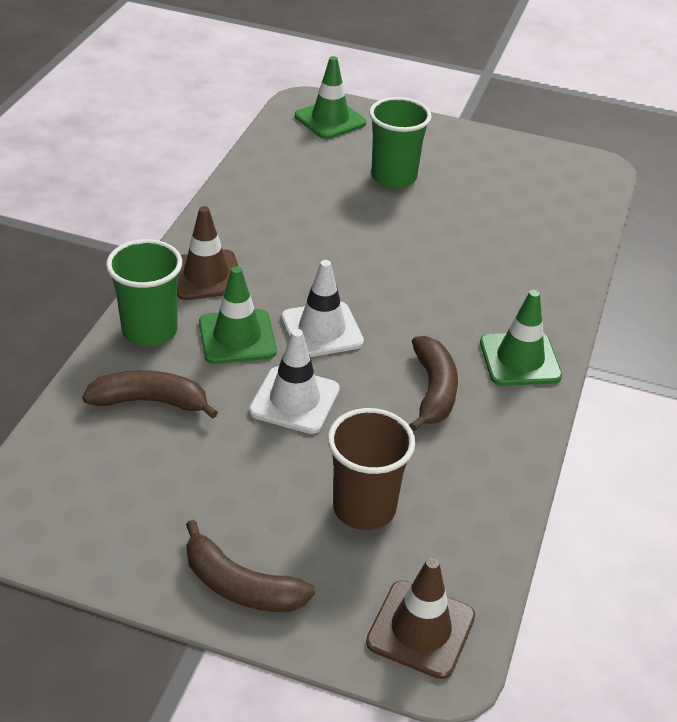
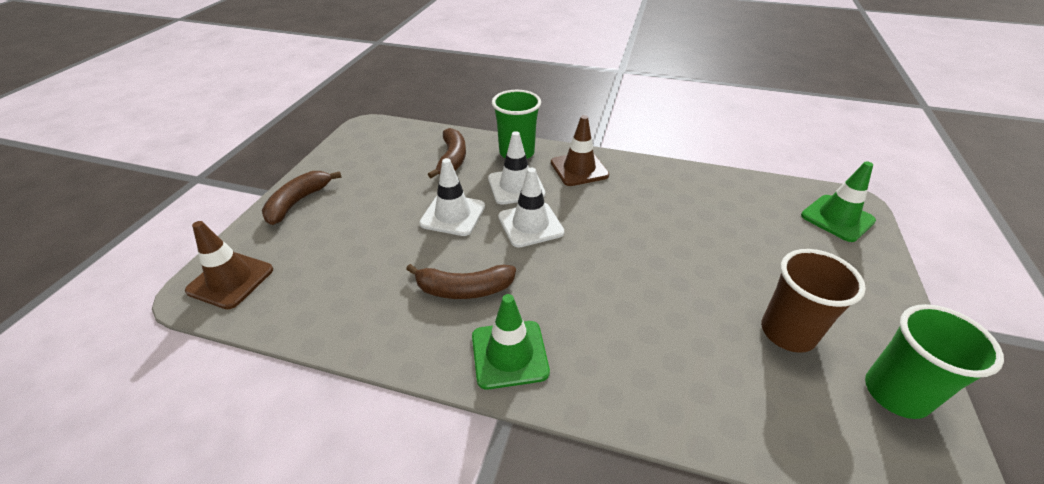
camera: 90 degrees right, 0 degrees up
green traffic cone [199,266,277,364] -> white traffic cone [488,131,545,205]
brown cup [328,408,415,530] -> brown cup moved to [761,249,866,353]
green cup [369,97,432,188] -> green cup moved to [865,304,1004,419]

